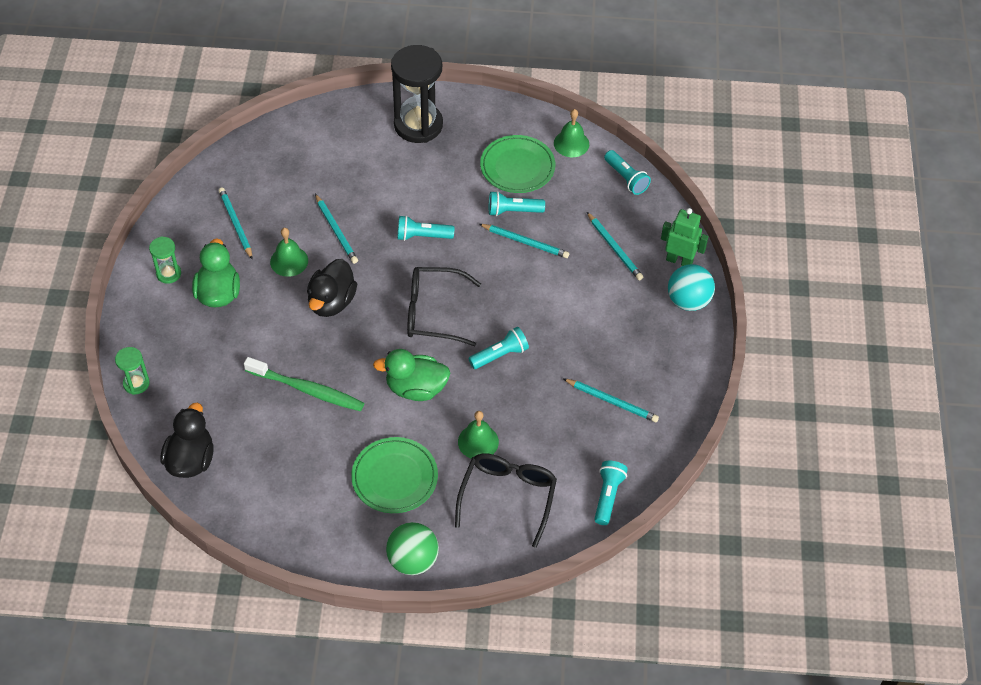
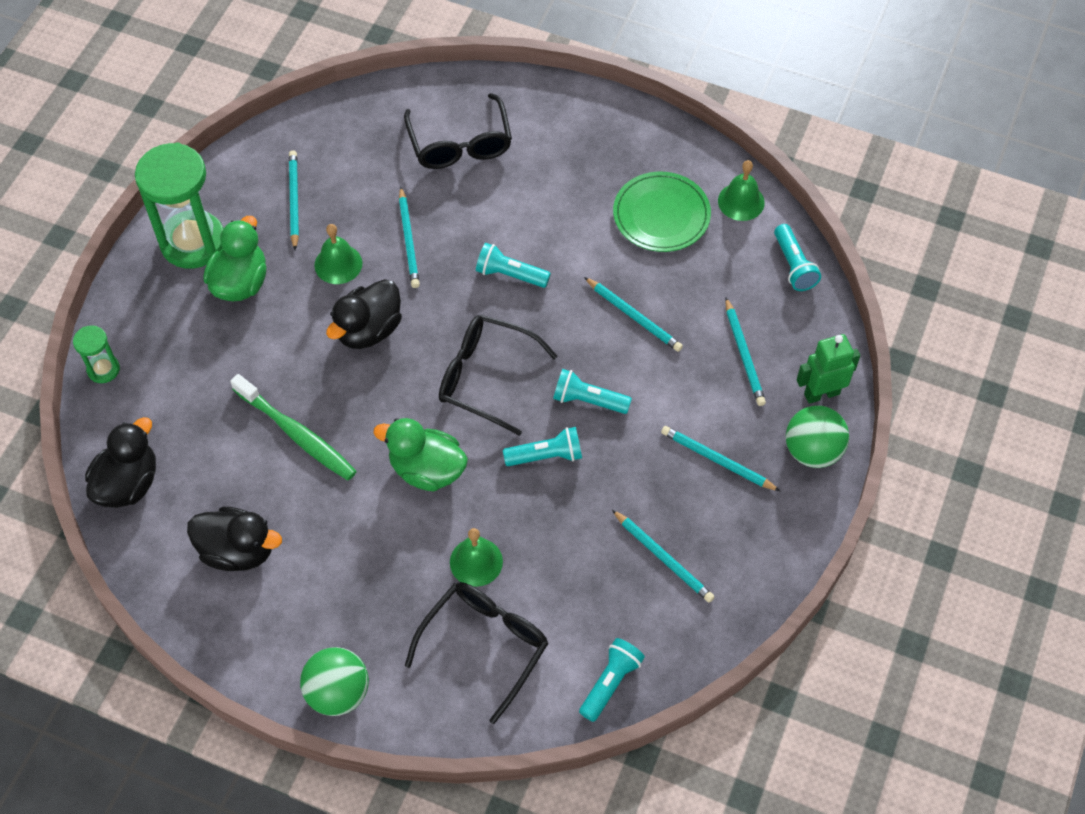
camera: 20 degrees right, 5 degrees up
green hourglass [149,236,181,284] -> green hourglass [135,142,224,269], size x2.11
green plate [351,437,438,513] -> none
black hourglass [391,45,443,143] -> none
turquoise flashlight [489,191,545,216] -> turquoise flashlight moved to [553,369,632,414]
green robot [661,208,709,266] -> green robot turned 60 degrees counterclockwise [797,334,860,404]
turquoise ball [668,264,715,311] -> green ball [786,405,849,468]
none -> black duck [187,507,282,571]
none -> black glasses [404,93,512,169]
none -> turquoise pencil [661,426,780,491]

